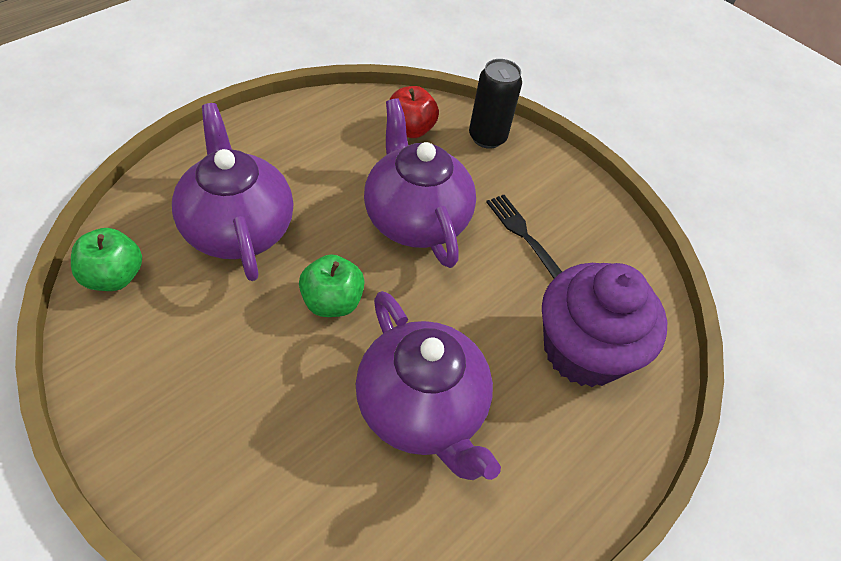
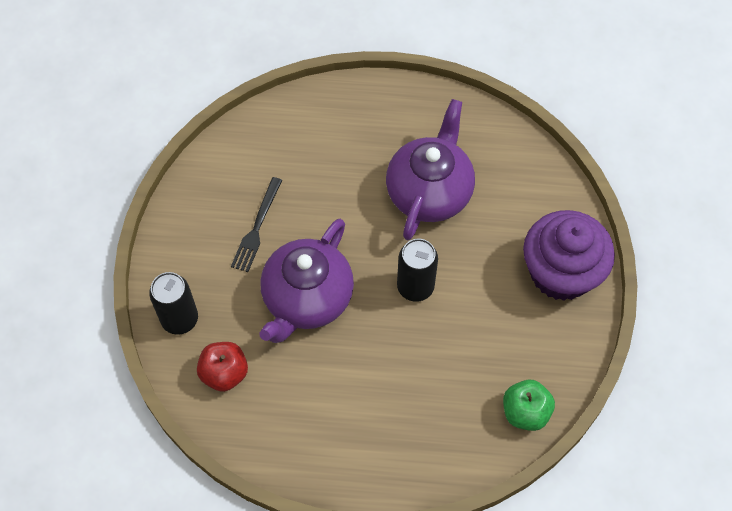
camera: 125 degrees left, 10 degrees up
purple teapot [172,103,294,281] -> none
green apple [299,254,365,317] -> black can [397,239,438,302]
purple cupcake [542,263,667,387] -> purple cupcake moved to [523,210,615,301]

